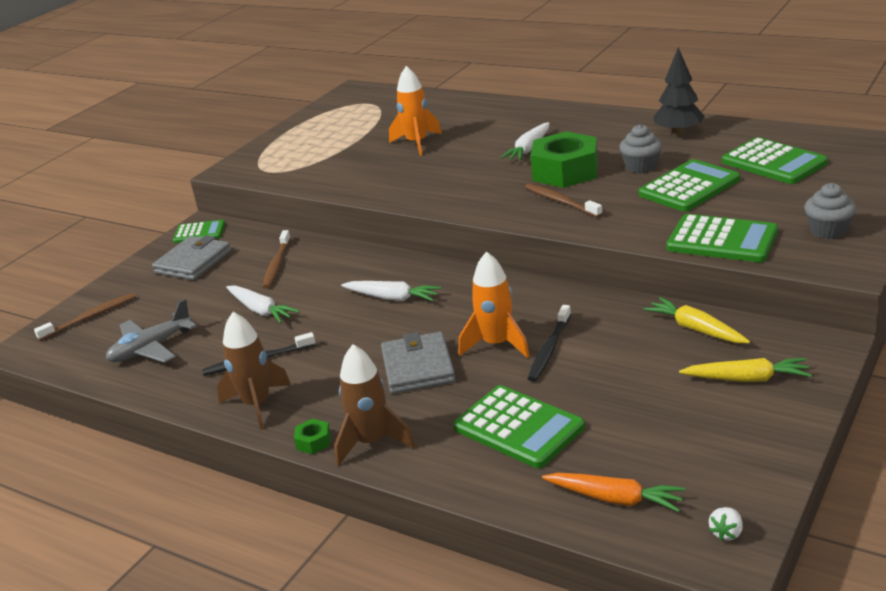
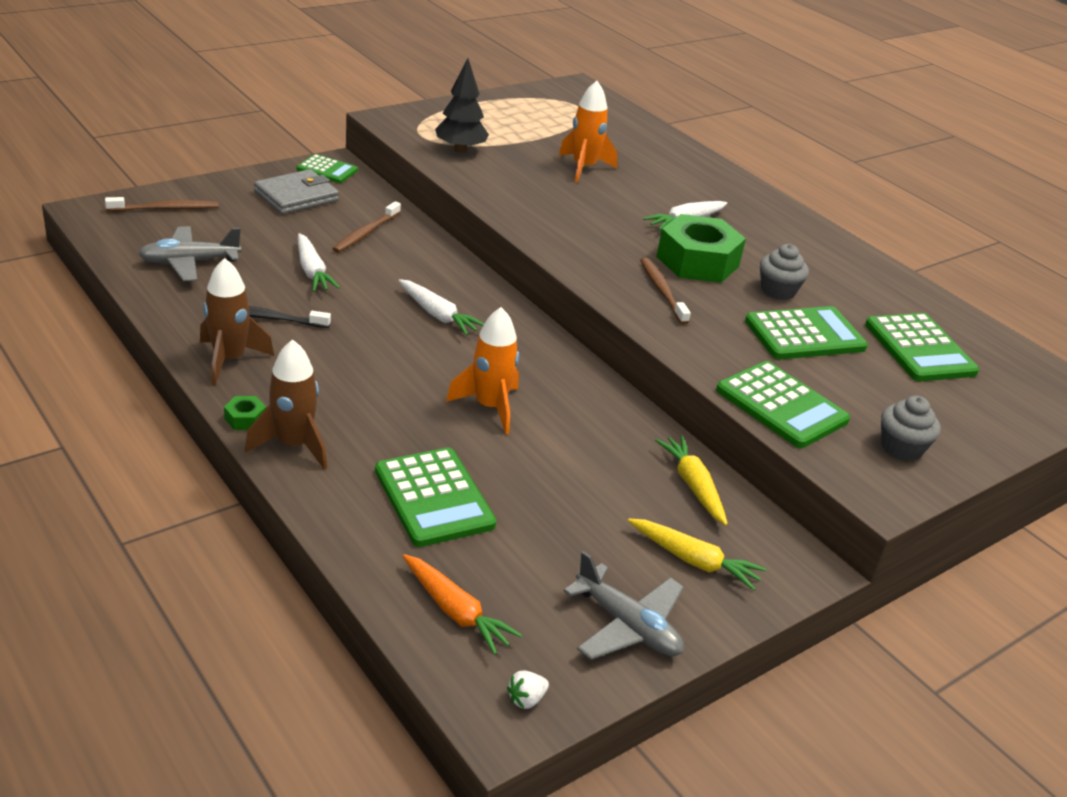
camera: 15 degrees right, 5 degrees up
grey wallet [381,332,455,394] -> none
black toothbrush [528,305,571,382] -> none
black tree [654,47,705,136] -> black tree moved to [435,58,489,153]
none -> grey plane [564,551,684,660]

